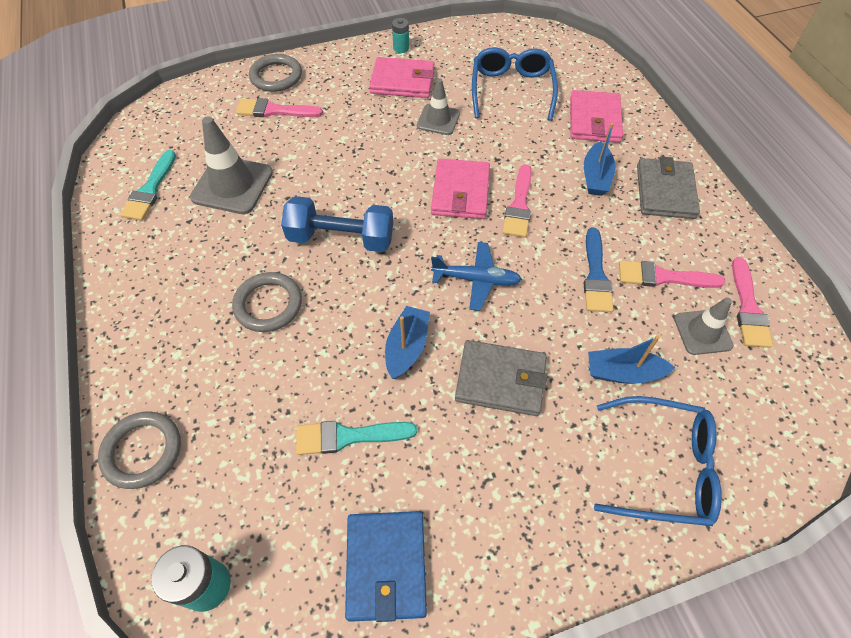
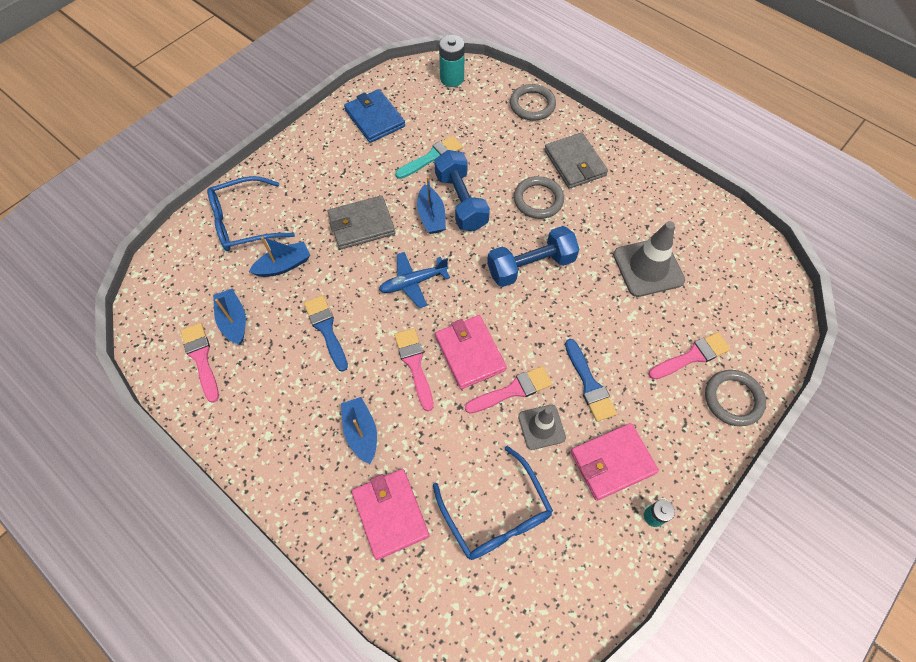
camera: 150 degrees right, 5 degrees up
turquoise brush [120,150,176,221] -> none
pink brush [619,260,725,288] -> pink brush moved to [465,366,552,414]
grey wallet [637,156,700,219] -> grey wallet moved to [544,133,608,189]
grey traffic cone [674,297,734,355] -> blue boat [213,289,246,345]
none -> blue dumbbell [434,150,490,231]
none -> blue brush [565,339,617,422]

